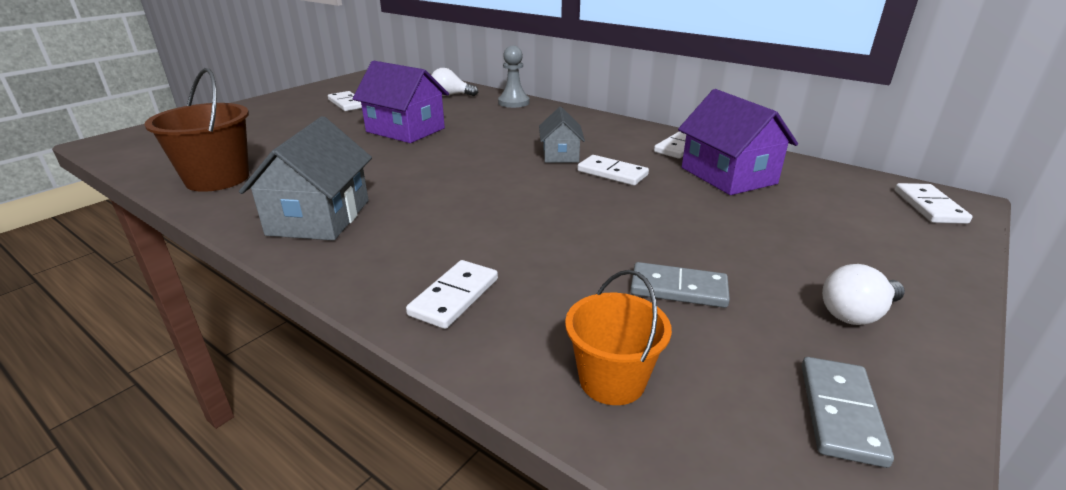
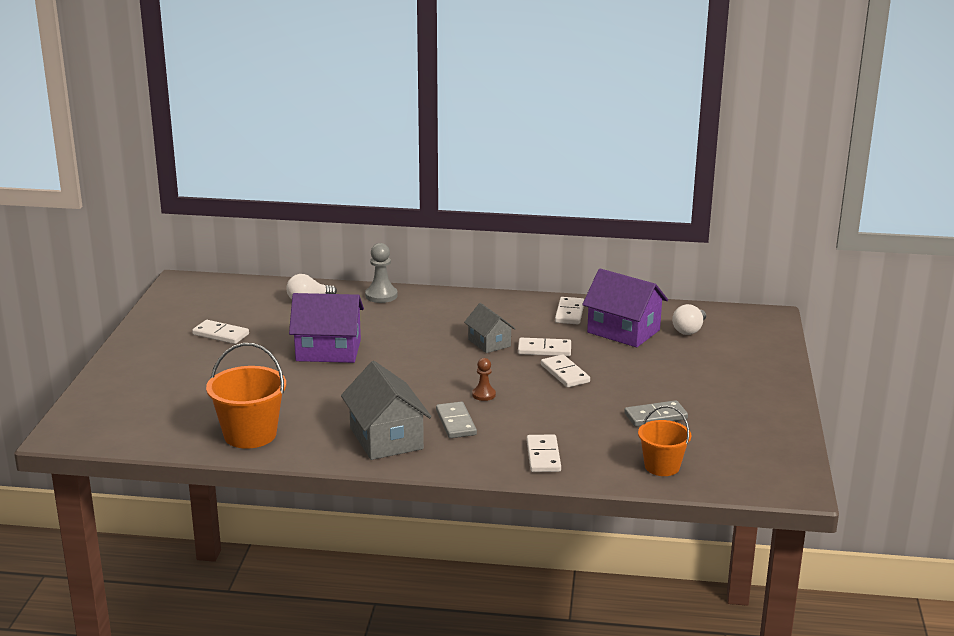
camera: 30 degrees left, 5 degrees down
brown bucket [145,68,249,192] -> orange bucket [206,343,286,449]
grey domino [801,357,894,468] -> grey domino moved to [436,402,477,438]
white light bulb [822,264,905,325] -> white light bulb moved to [672,304,706,335]
white domino [895,183,973,224] -> white domino moved to [541,354,590,388]
none -> brown pawn [472,358,496,401]

